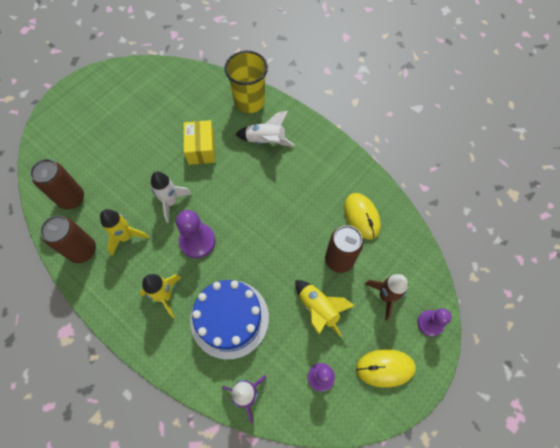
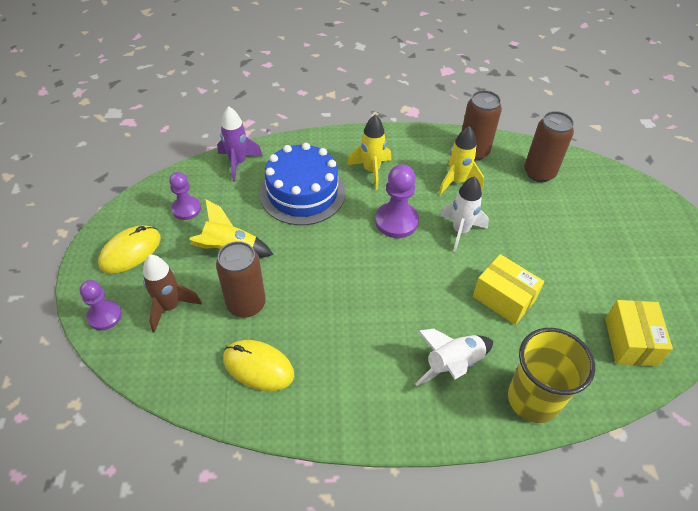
camera: 135 degrees right, 15 degrees down
none -> yellow box [605,300,673,366]

